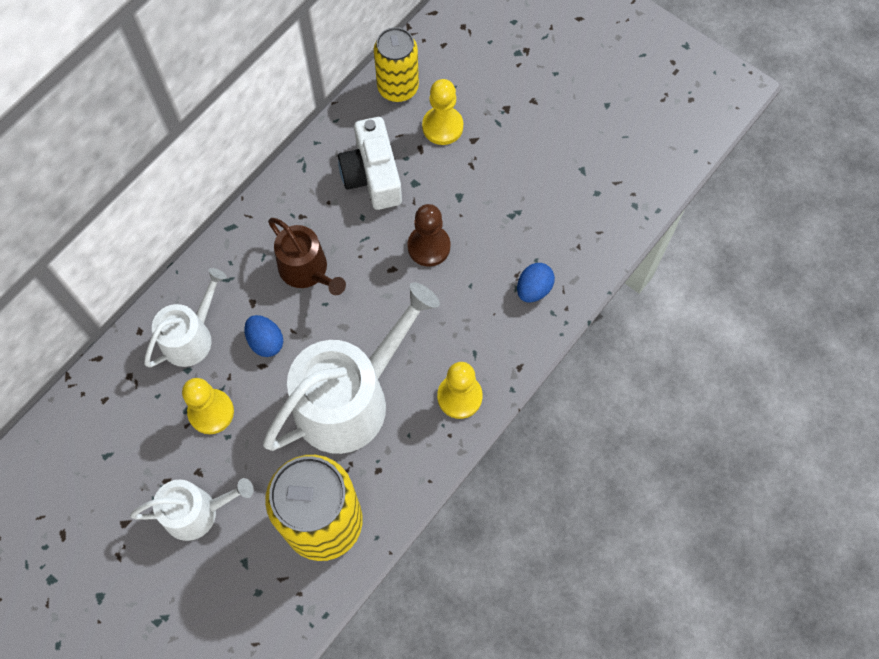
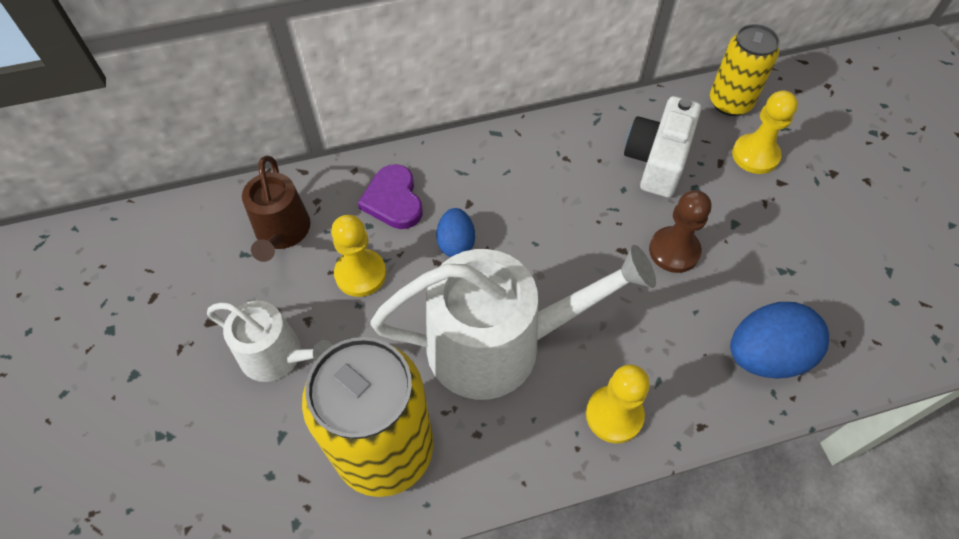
camera: 35 degrees right, 10 degrees down
white watering can [144,268,226,367] -> purple heart [358,164,423,229]
brown watering can [268,218,346,295] -> brown watering can moved to [242,156,311,262]
blue egg [517,263,555,303] -> blue egg [730,302,829,379], size x1.71

